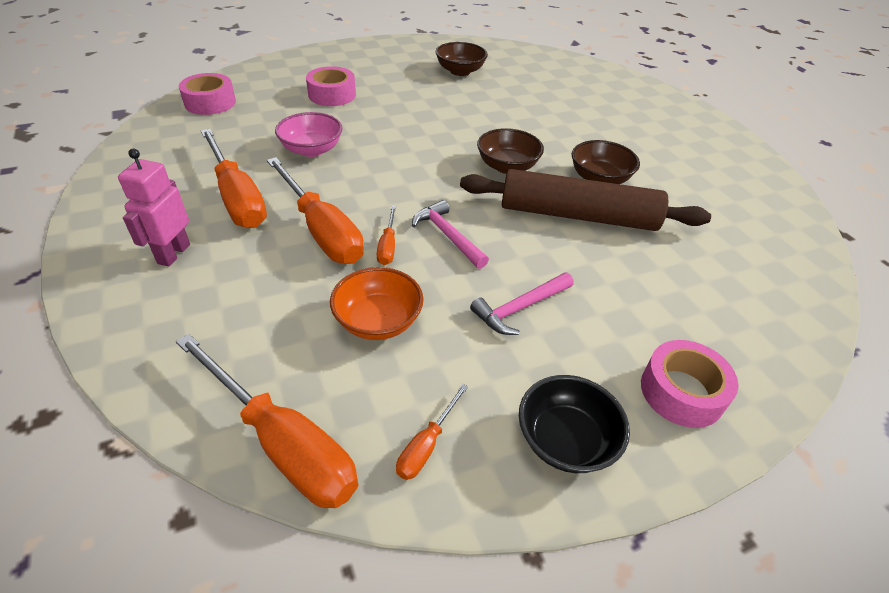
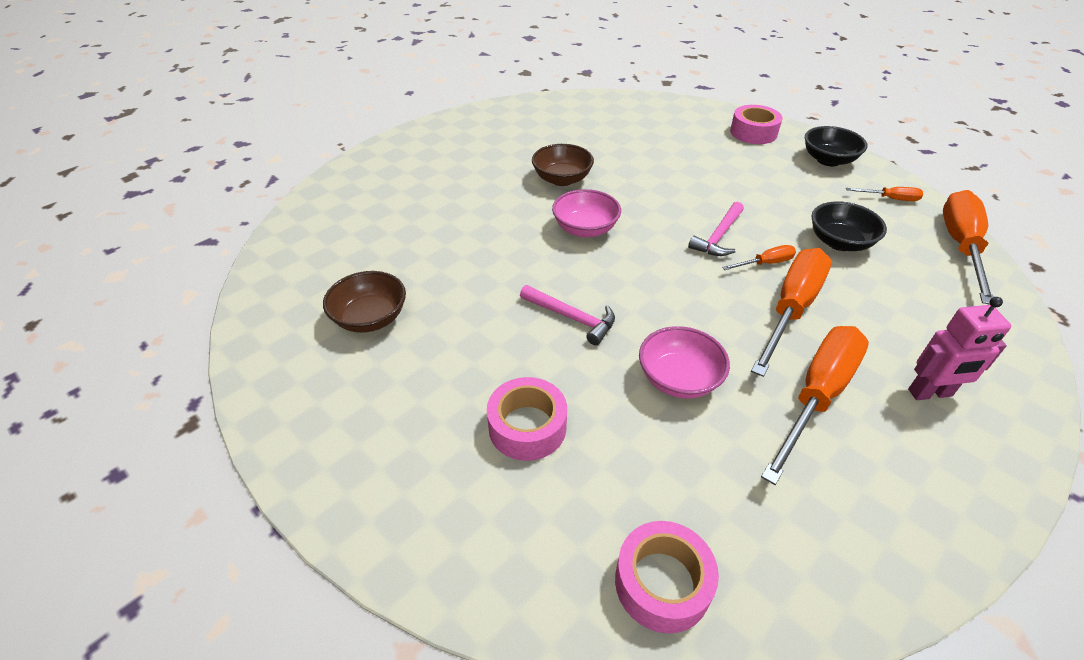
camera: 110 degrees left, 0 degrees up
orange bowl [330,267,424,340] -> black bowl [811,201,887,251]
brown rolling pin [460,169,711,231] -> none
pink hammer [470,272,573,335] -> pink hammer moved to [520,285,615,345]
brown bowl [477,128,544,174] -> pink bowl [552,189,621,237]

